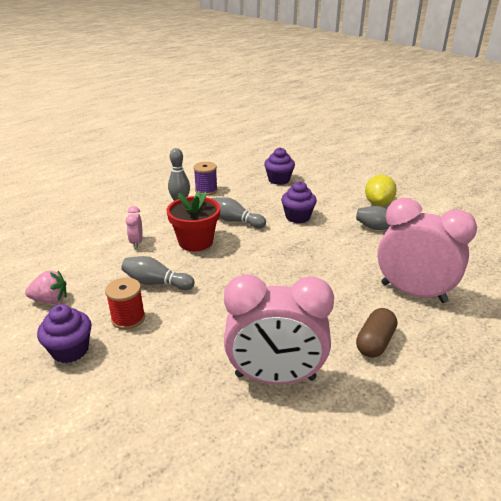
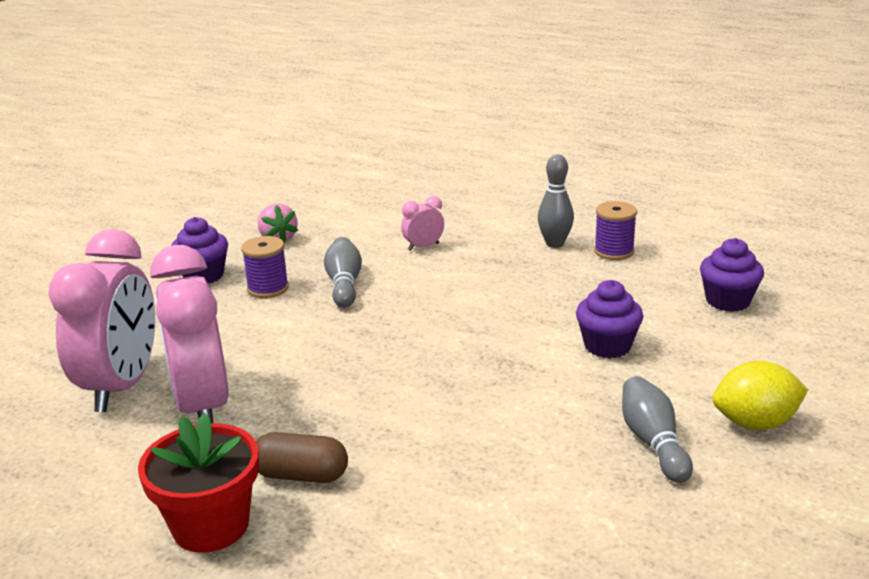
camera: 70 degrees right, 5 degrees down
red spool [105,277,145,330] -> purple spool [241,236,289,298]
red flower pot [167,191,220,251] -> red flower pot moved to [138,413,259,553]
grey bowling pin [211,197,266,228] -> none
pink clock [377,198,477,303] -> pink clock moved to [48,229,155,412]

